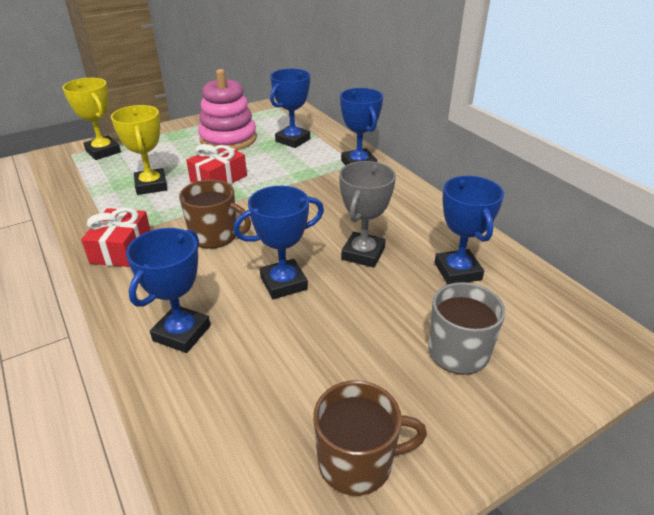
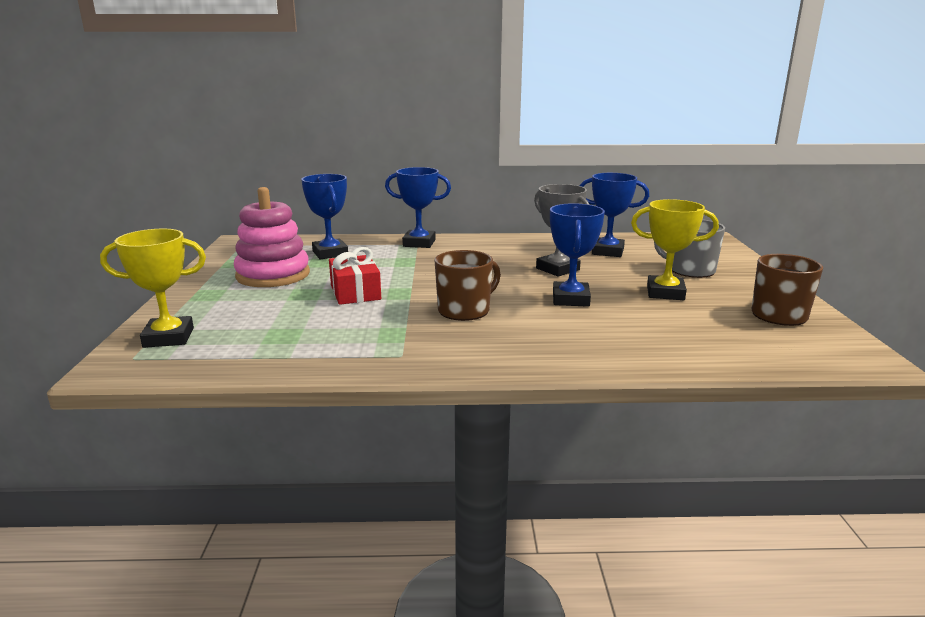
camera: 60 degrees left, 15 degrees down
red gift [81,207,151,267] -> none
yellow trophy [111,105,167,195] -> yellow trophy moved to [631,199,719,300]
blue trophy [126,228,210,353] -> none

